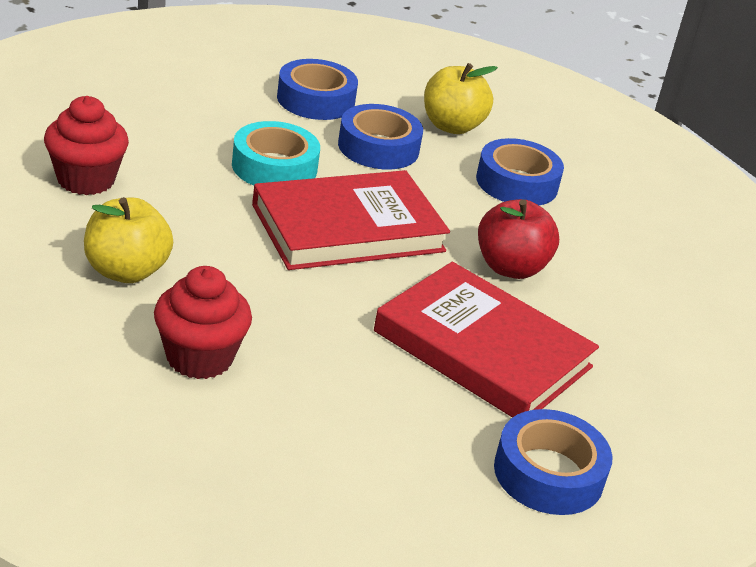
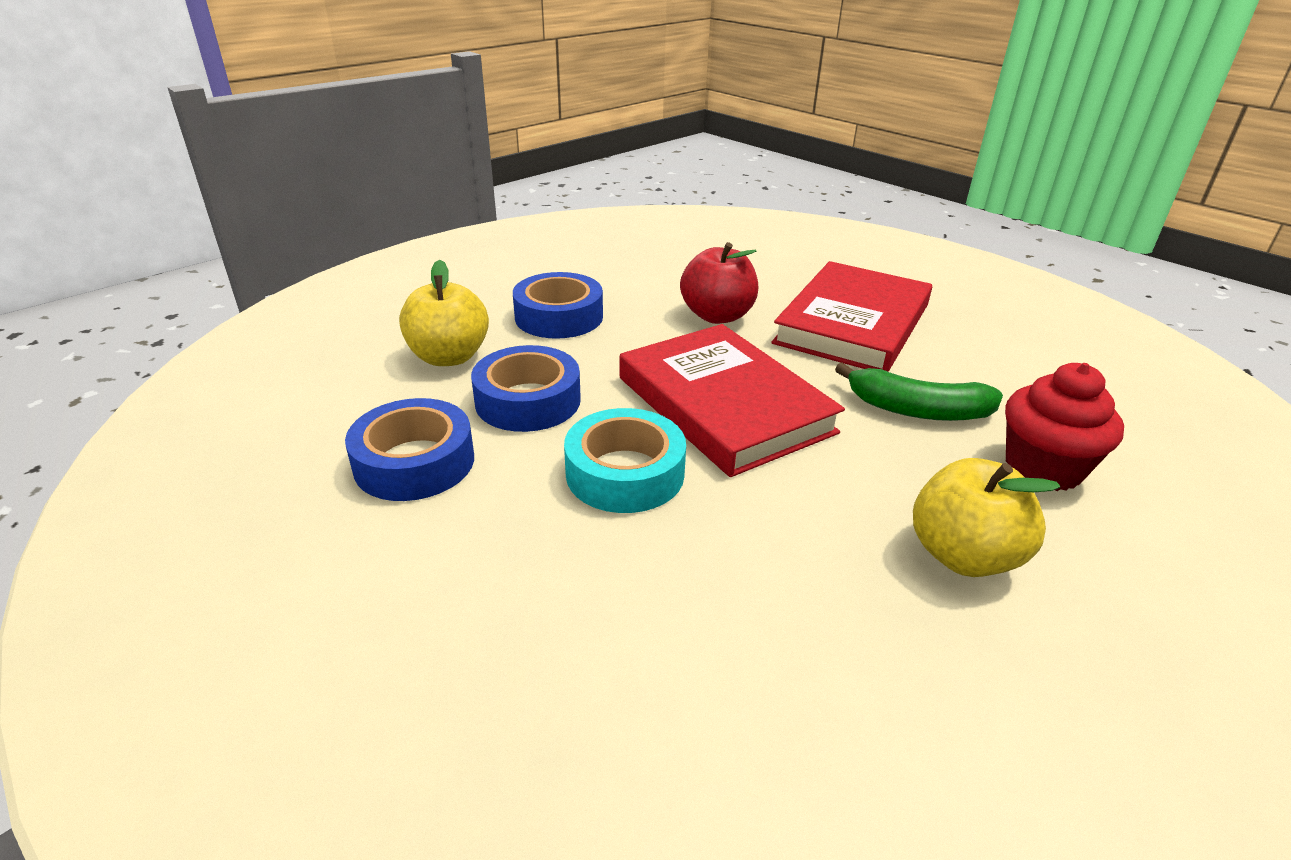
camera: 95 degrees left, 0 degrees up
red cupcake [44,96,129,195] -> none
blue tape [494,409,613,515] -> none
none -> green banana [835,363,1003,421]

